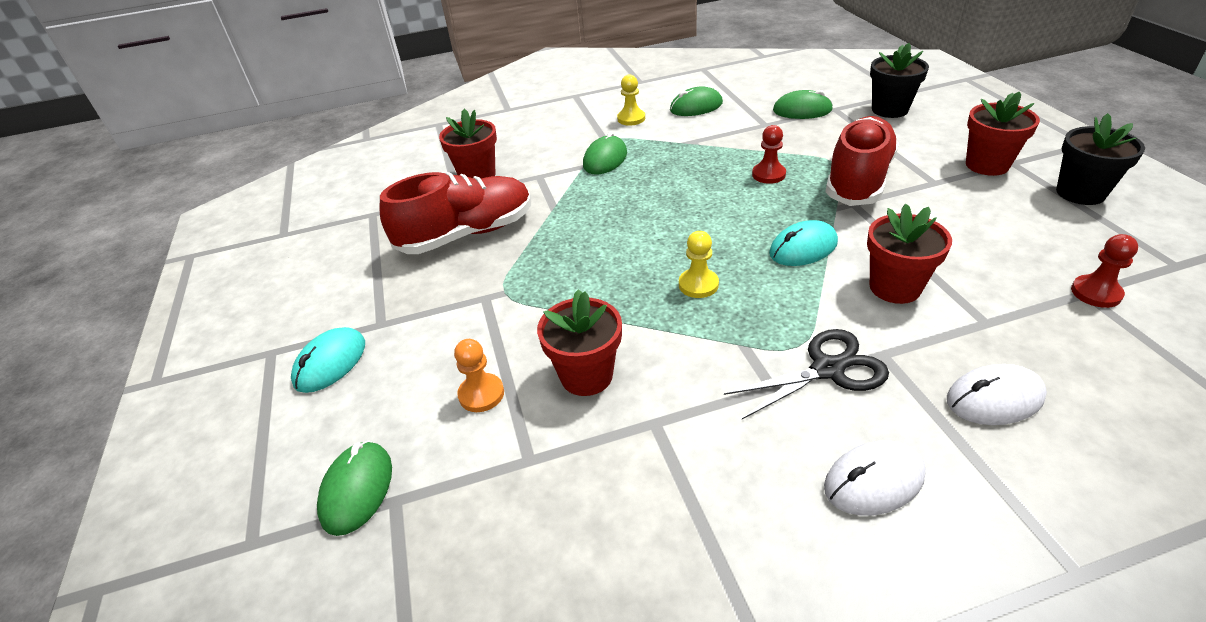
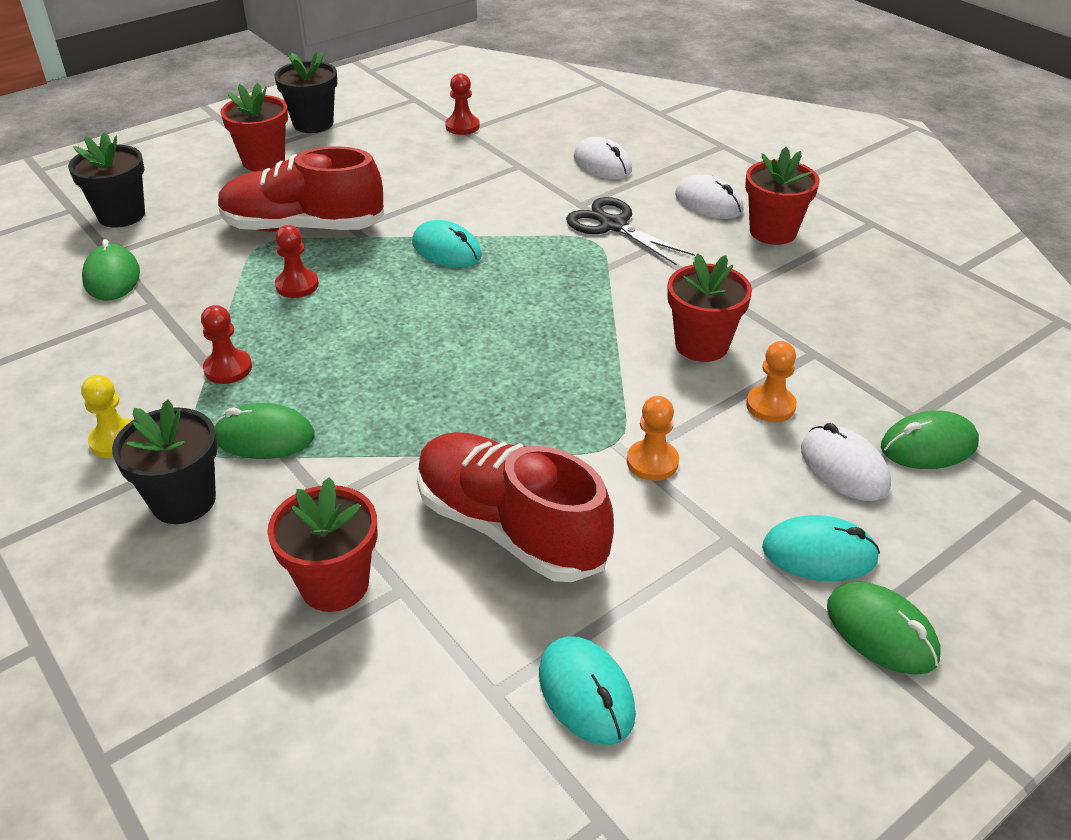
camera: 115 degrees left, 0 degrees up
green mouse [670,86,723,116] -> green mouse moved to [827,581,940,675]
yellow pawn [679,231,719,298] -> none
red flower pot [867,204,952,304] -> red flower pot moved to [745,147,820,245]
none -> black flower pot [112,400,218,524]
none -> red pawn [201,305,252,384]
none -> turquoise mouse [539,636,636,745]
none -> orange pawn [627,396,679,481]
none -> white mouse [801,423,891,501]

